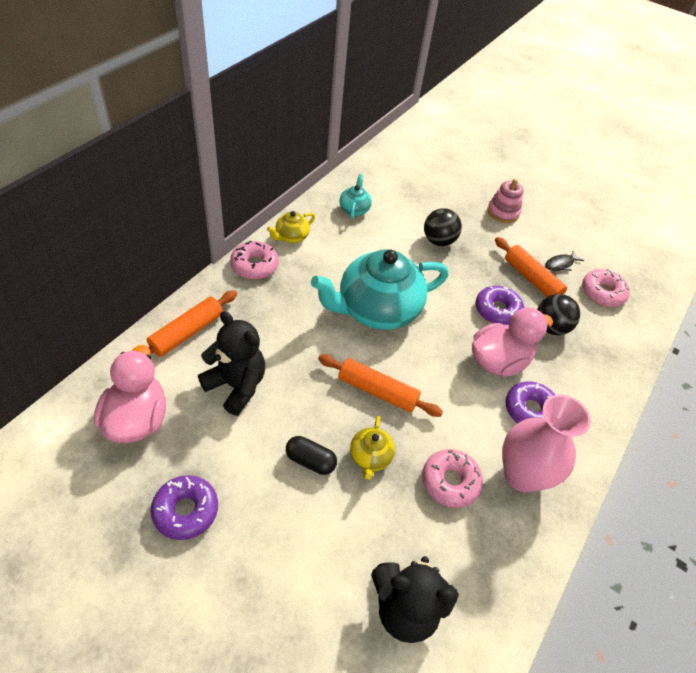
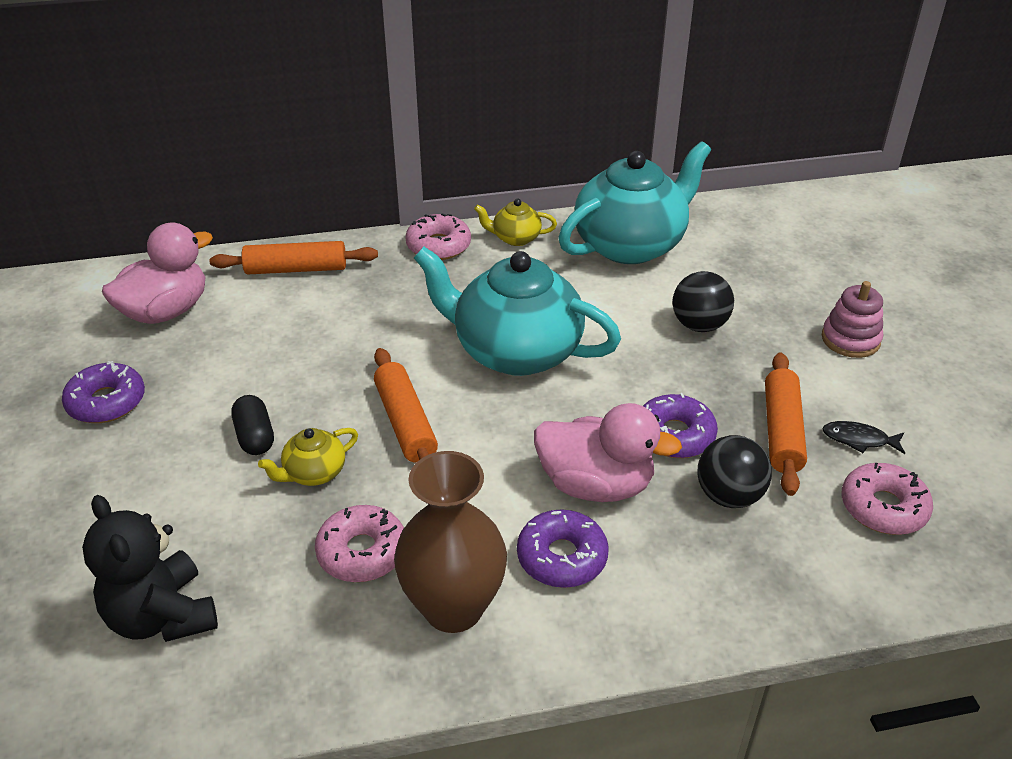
camera: 50 degrees right, 10 degrees down
black teddy bear [198,311,265,416] -> none
turquoise teapot [339,174,372,219] -> turquoise teapot [558,141,711,264], size x2.29
pink vase [502,394,591,492] -> brown vase [394,451,507,633]

